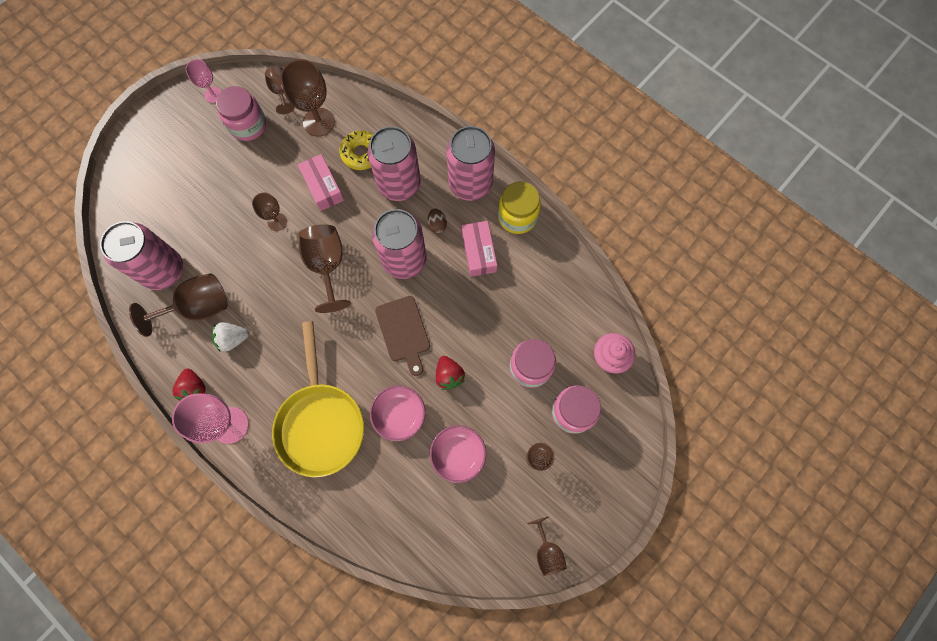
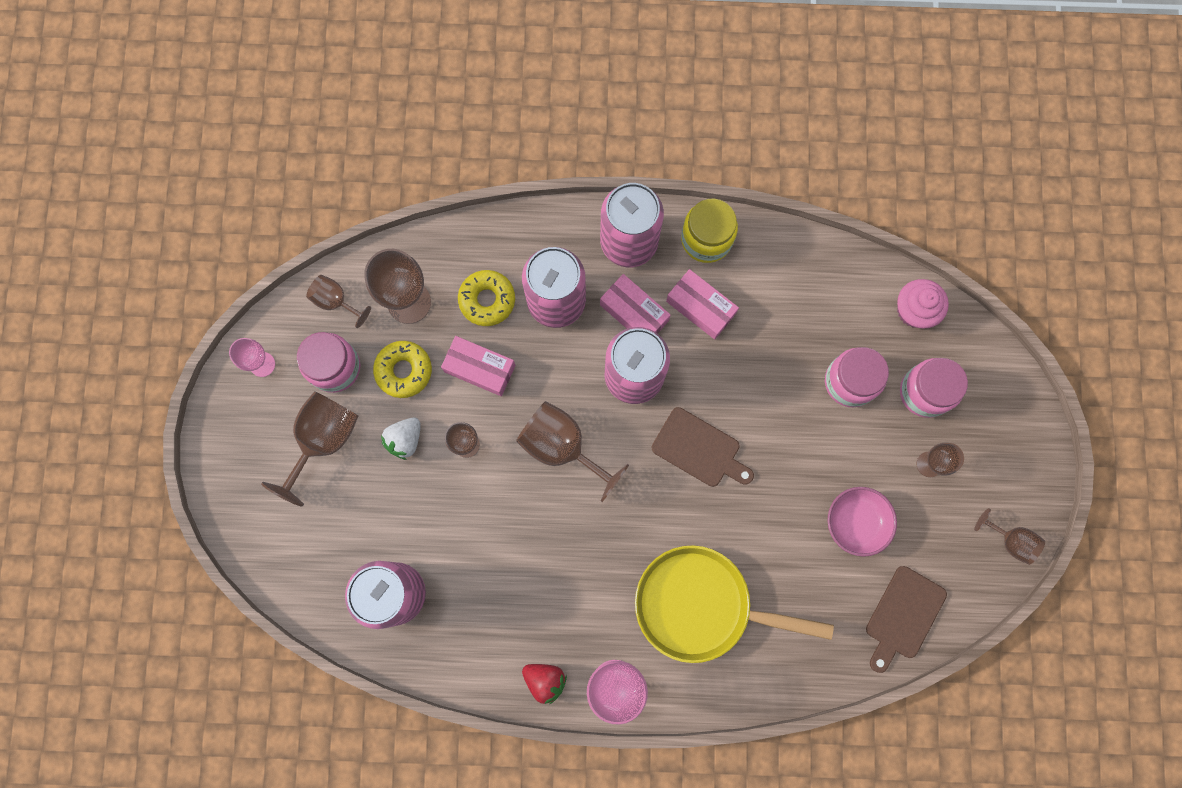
camera: 40 degrees left, 5 degrees up
brown goblet [129,273,227,337] -> brown goblet moved to [261,391,358,506]
white strawberry [212,322,249,352] -> white strawberry moved to [381,417,421,460]
yellow pan [272,321,364,477] -> yellow pan turned 150 degrees clockwise [635,545,834,663]
pink bowl [370,385,426,441] -> none
brown egg [428,208,447,233] -> pink box [600,274,671,334]
red strawberry [436,356,465,390] -> none
none -> yellow donut [373,341,432,398]
none -> brown cutting board [866,566,947,673]

